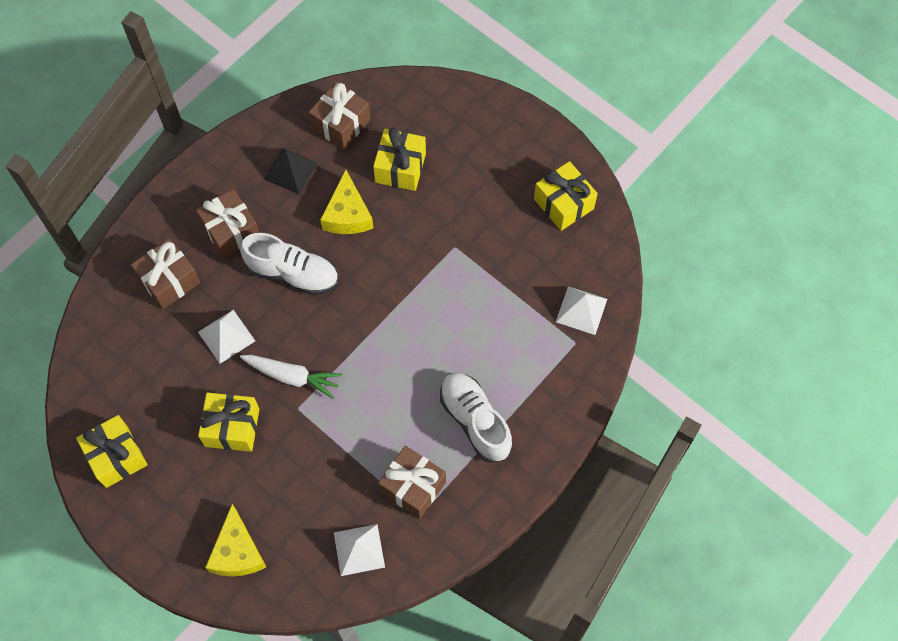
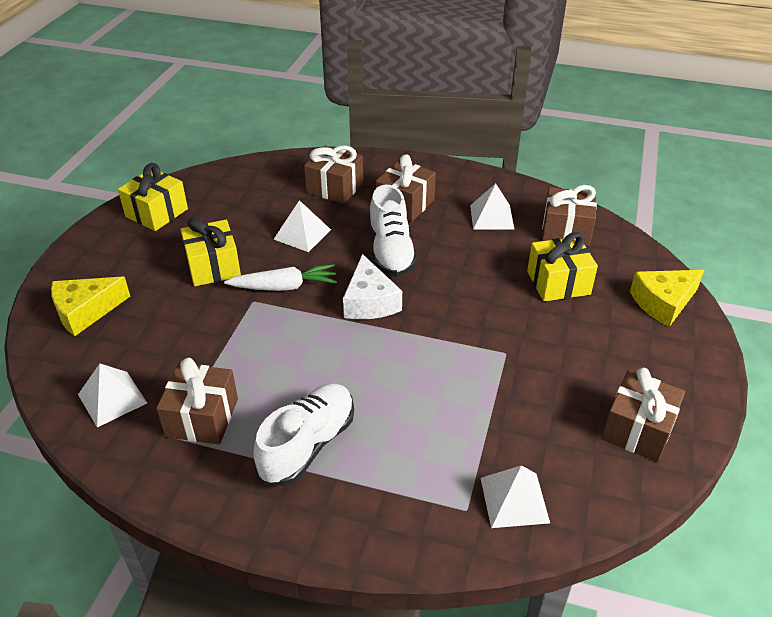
camera: 65 degrees right, 25 degrees down
white carrot [240,355,342,399] -> white carrot turned 90 degrees counterclockwise [224,264,337,291]
black pyramid [264,148,317,194] -> white pyramid [470,183,514,230]
yellow cheese [320,170,373,234] -> yellow cheese moved to [630,270,704,327]
yellow gift [534,161,598,231] -> brown gift [601,368,685,462]
none -> white cheese [343,254,402,319]

